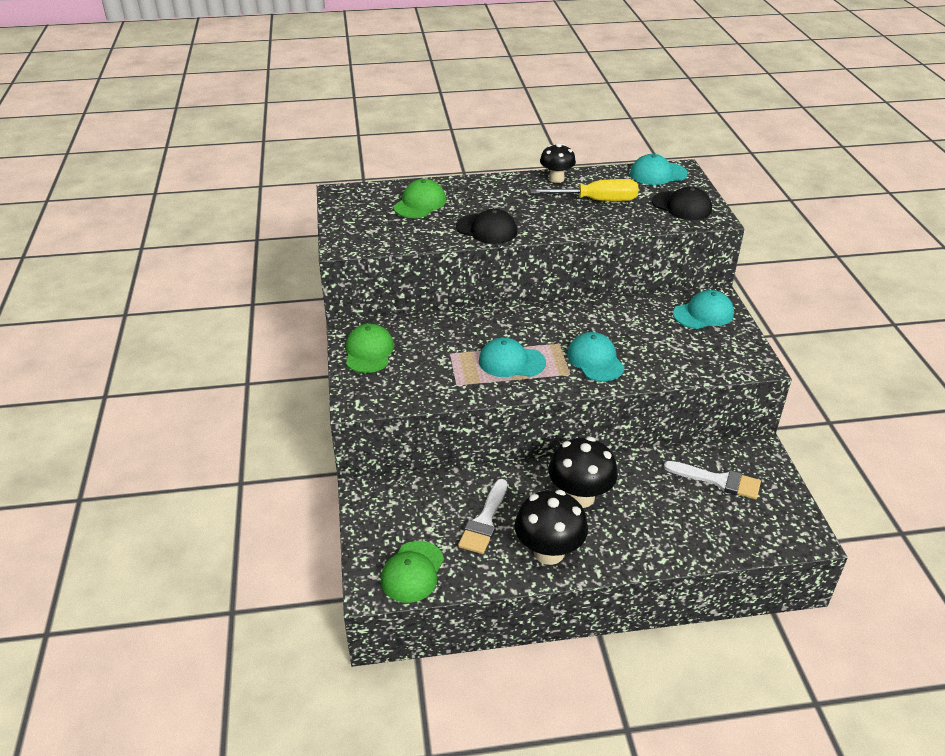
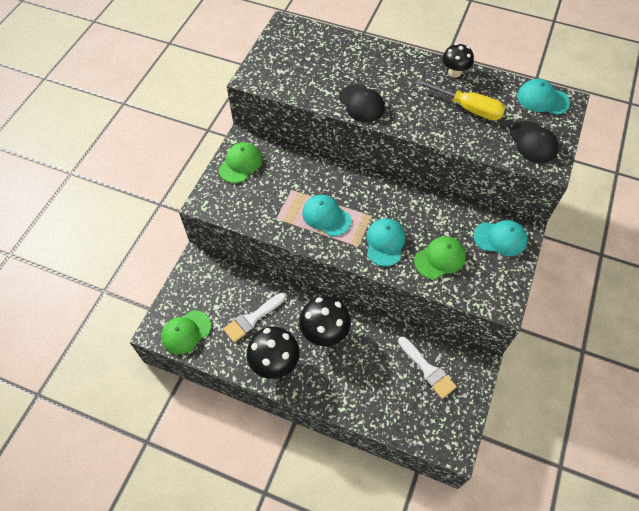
camera: 30 degrees right, 20 degrees up
green cap [394,179,446,218] -> green cap moved to [414,236,466,279]

